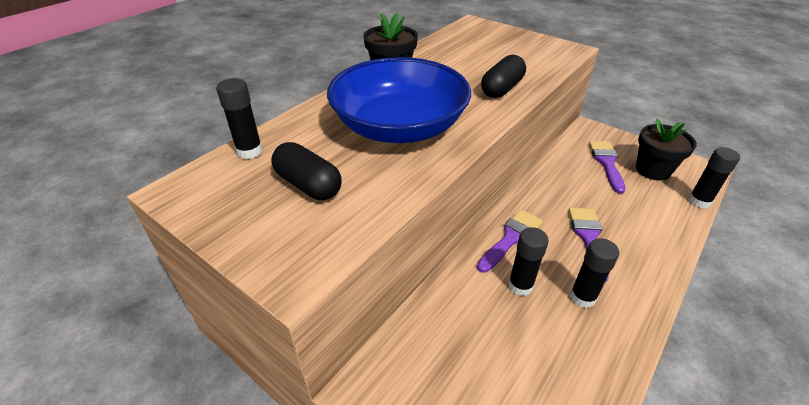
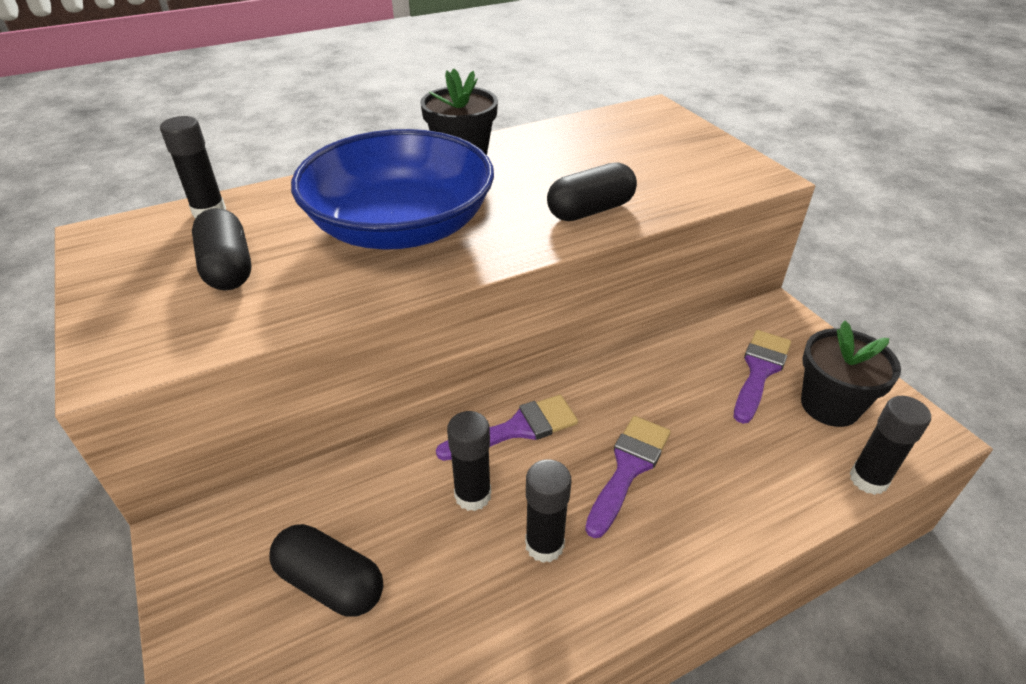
camera: 25 degrees right, 0 degrees up
none -> black capsule [269,524,383,617]

